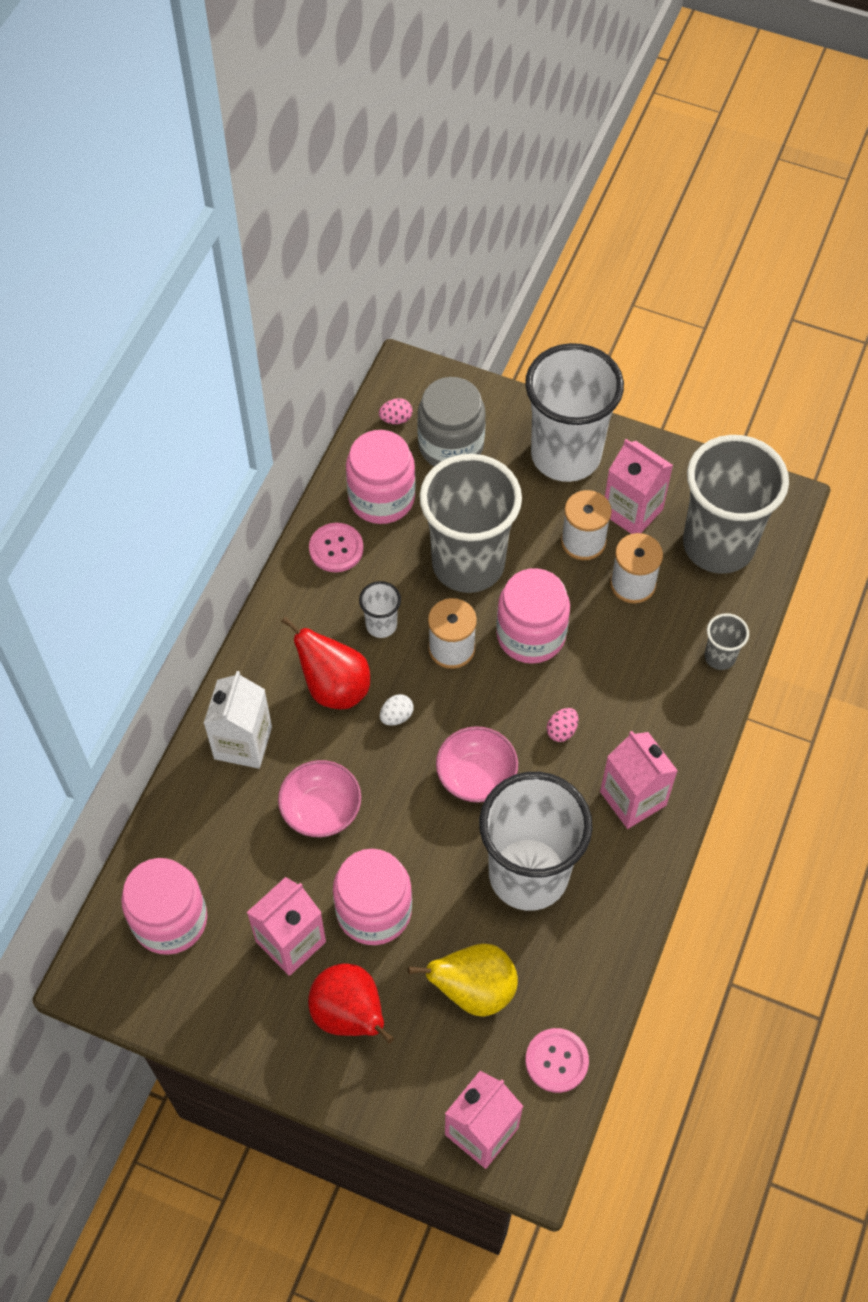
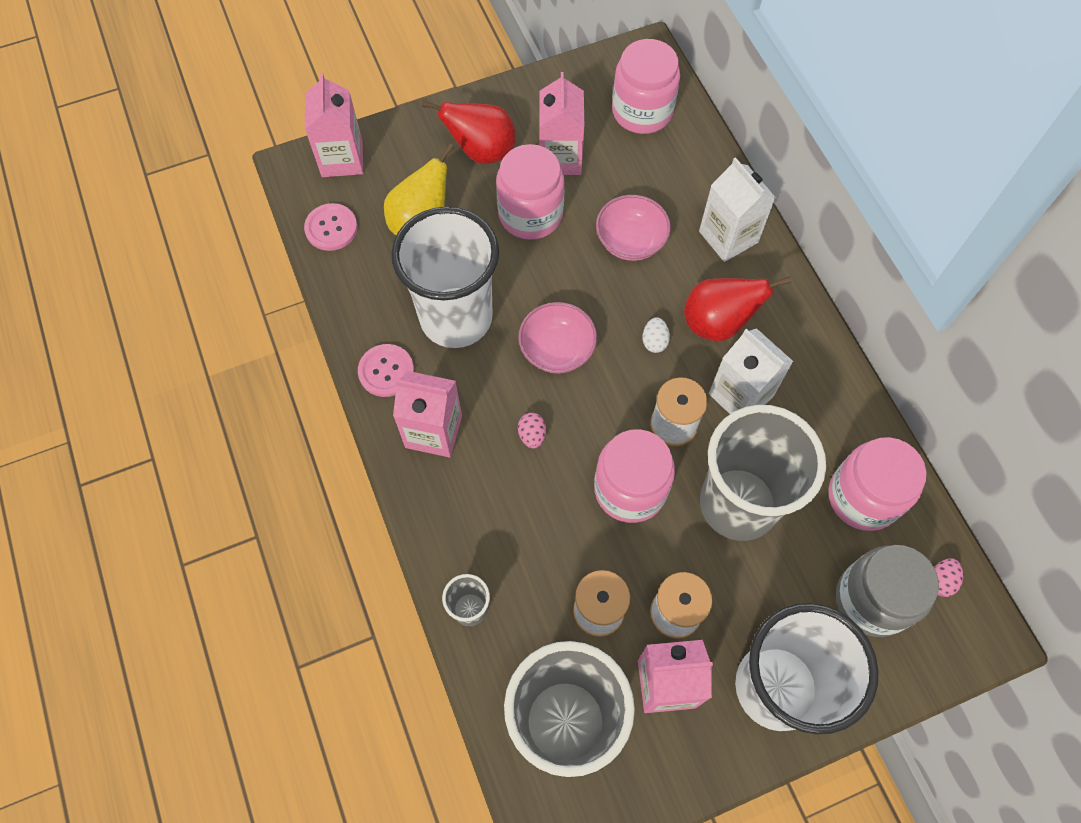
camera: 135 degrees right, 5 degrees up
pink button [309,523,364,572] -> pink button moved to [358,344,414,397]
white cup [359,581,401,638] -> white carton [709,328,794,414]

